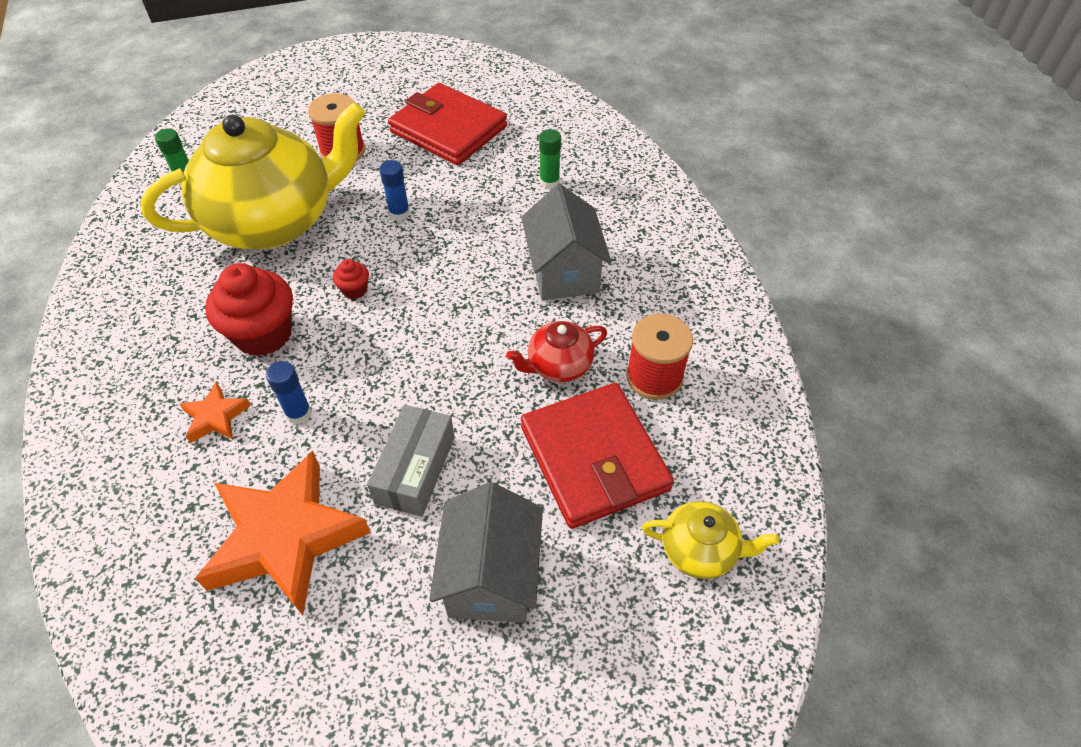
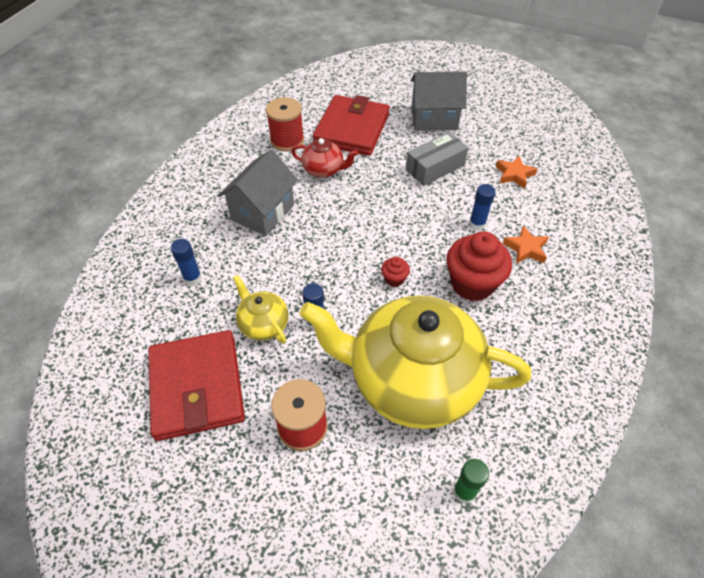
camera: 140 degrees left, 0 degrees up
orange star [195,451,371,615] -> orange star [496,156,537,189], size x0.46
grey house [429,482,543,623] -> grey house turned 45 degrees clockwise [411,71,467,131]
green glue stick [539,129,561,189] -> blue glue stick [171,239,202,285]
yellow teapot [642,501,779,579] -> yellow teapot moved to [233,275,289,344]

